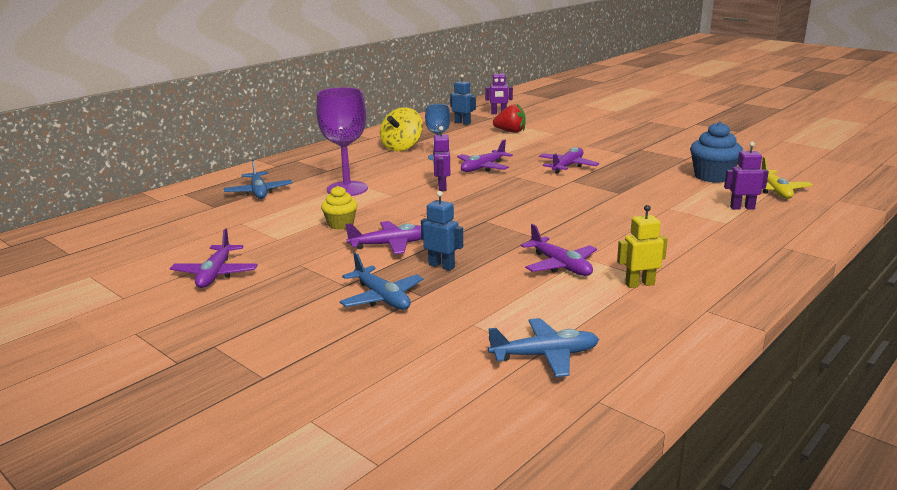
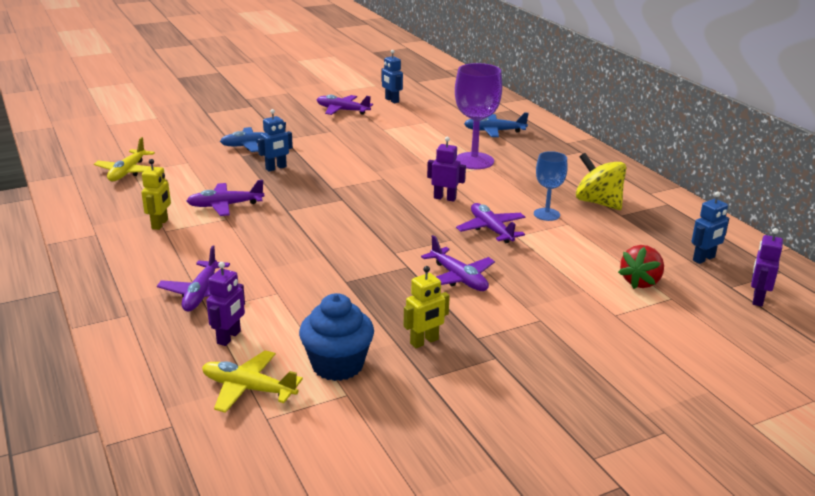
camera: 110 degrees right, 5 degrees up
yellow cupcake [321,186,358,230] -> none
purple plane [345,221,421,254] -> purple plane moved to [157,245,230,312]
blue plane [488,318,599,377] -> yellow plane [94,137,155,181]
none -> blue robot [382,50,403,104]
none -> yellow robot [404,266,450,348]

